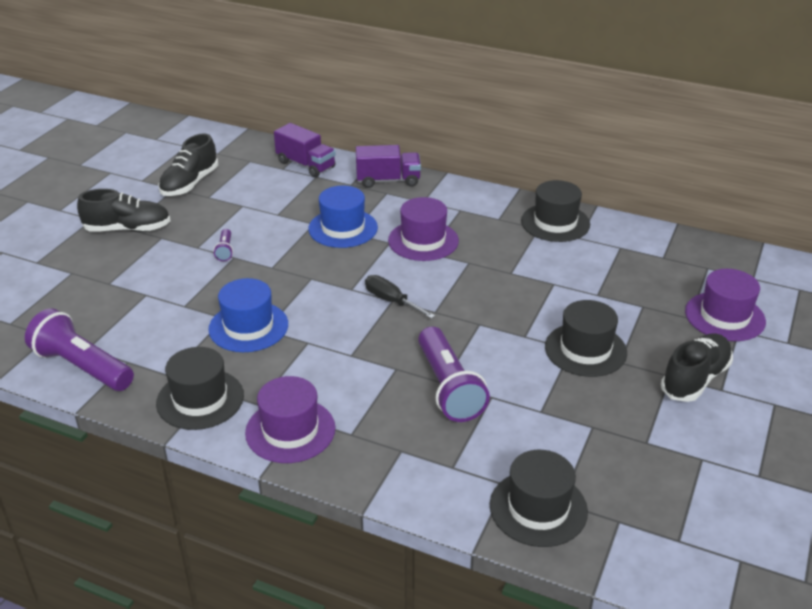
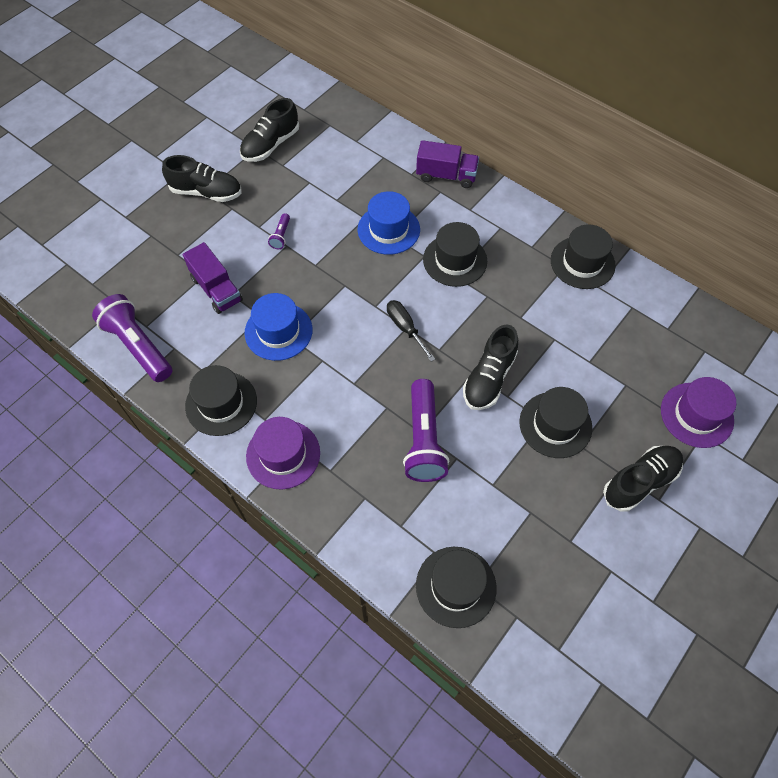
camera: 15 degrees right, 25 degrees up
purple truck [274,123,336,177] -> purple truck moved to [183,242,243,314]
purple hat [388,197,459,261] -> black hat [423,222,487,287]
none -> black shoe [463,324,518,410]

